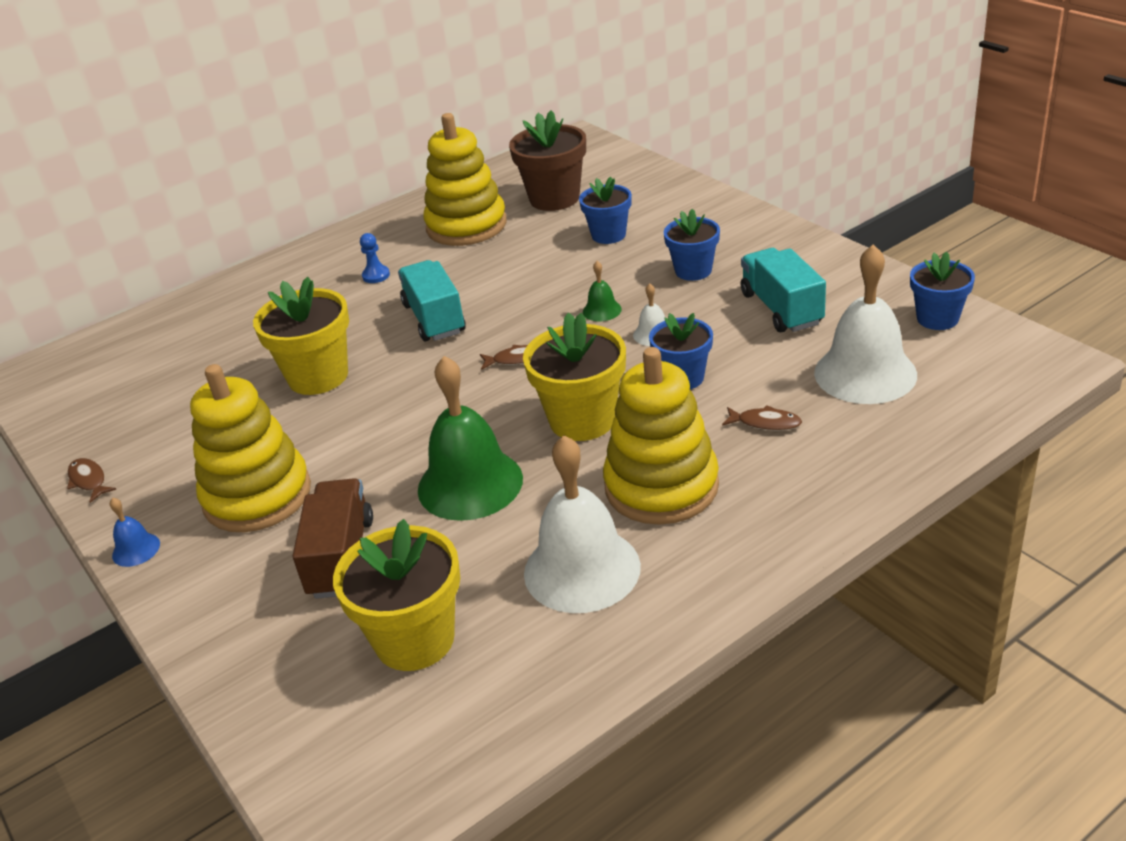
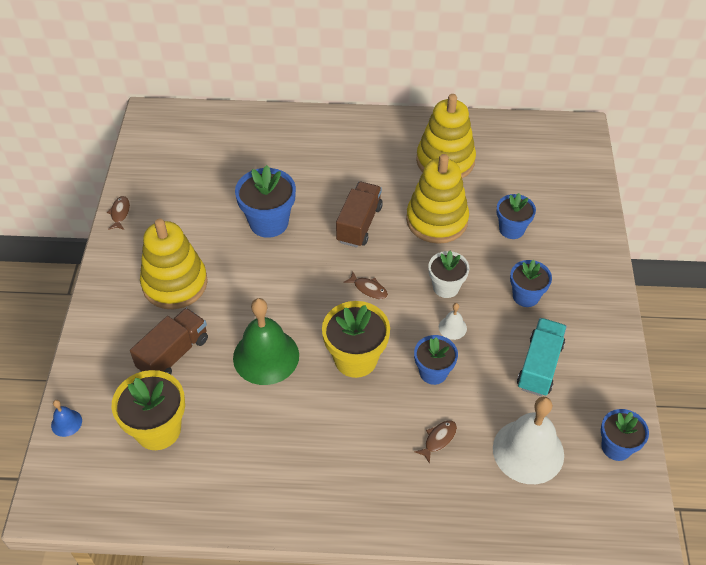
camera: 35 degrees right, 15 degrees up
blue bell [110,497,160,567] -> blue bell moved to [51,400,82,437]
yellow flower pot [253,277,349,395] -> blue flower pot [235,165,296,238]
blue pawn [360,233,390,283] -> none
turquoise truck [398,260,466,341] -> brown truck [336,182,383,247]
brown flower pot [509,110,586,211] -> none
white bell [524,435,641,613] -> none
green bell [583,261,622,321] -> white flower pot [428,251,469,298]
yellow stacking toy [603,347,719,525] -> yellow stacking toy moved to [406,154,469,244]
brown fish [722,405,802,431] -> brown fish turned 105 degrees counterclockwise [414,420,457,464]

